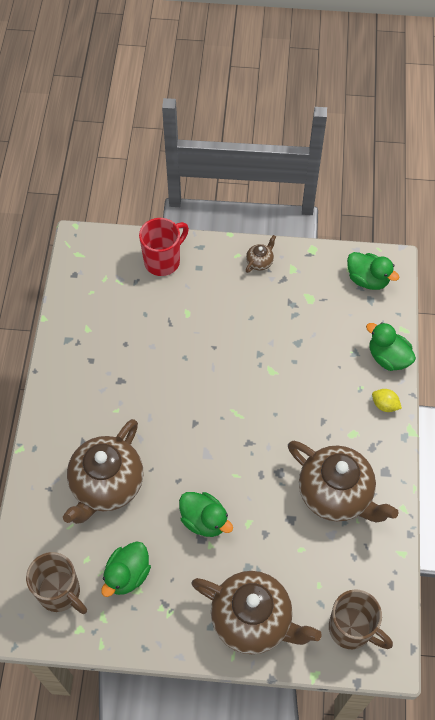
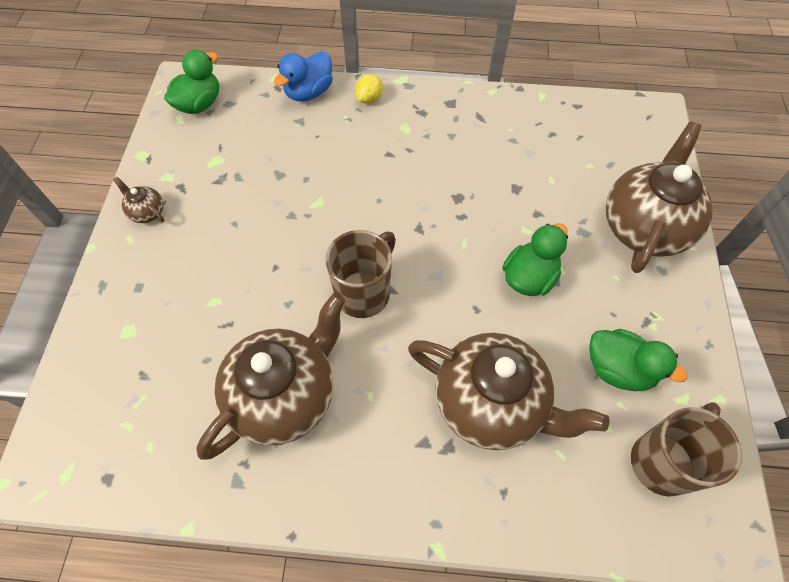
camera: 90 degrees left, 0 degrees up
red mug [139,218,189,276] -> none
brown teapot [288,441,399,522] -> brown teapot moved to [196,293,345,460]
brown mug [329,589,393,649] -> brown mug moved to [325,230,396,318]
green duck [366,322,416,371] -> blue duck [274,51,333,102]

